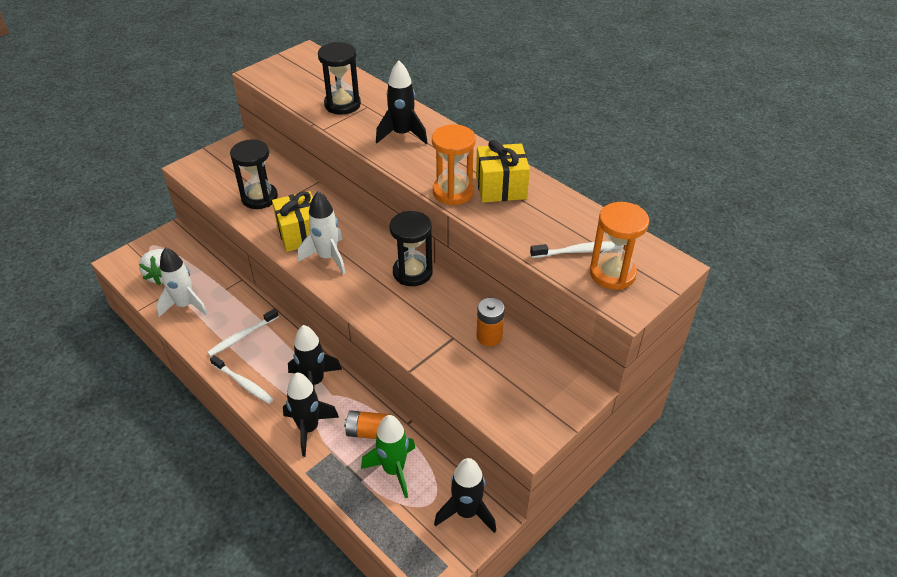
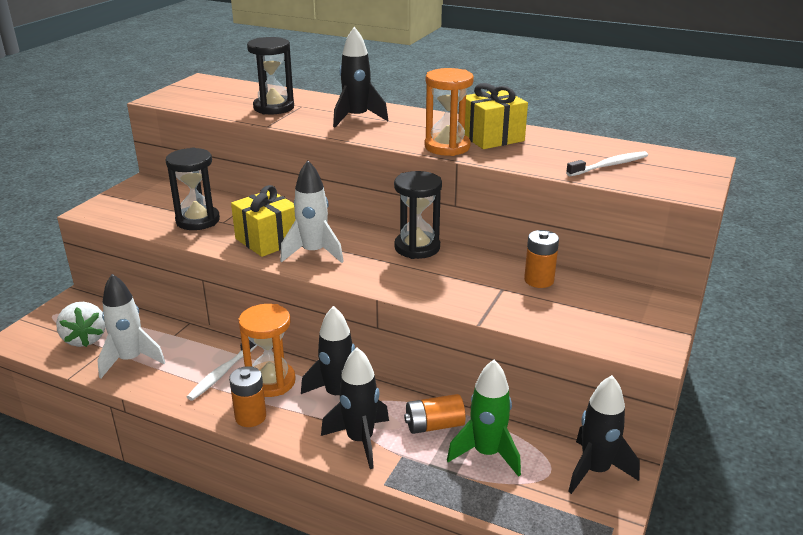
camera: 20 degrees left, 15 degrees down
white toothbrush [210,355,273,404] -> orange battery [229,366,266,427]
orange hourglass [590,202,649,290] -> orange hourglass moved to [239,304,296,397]

